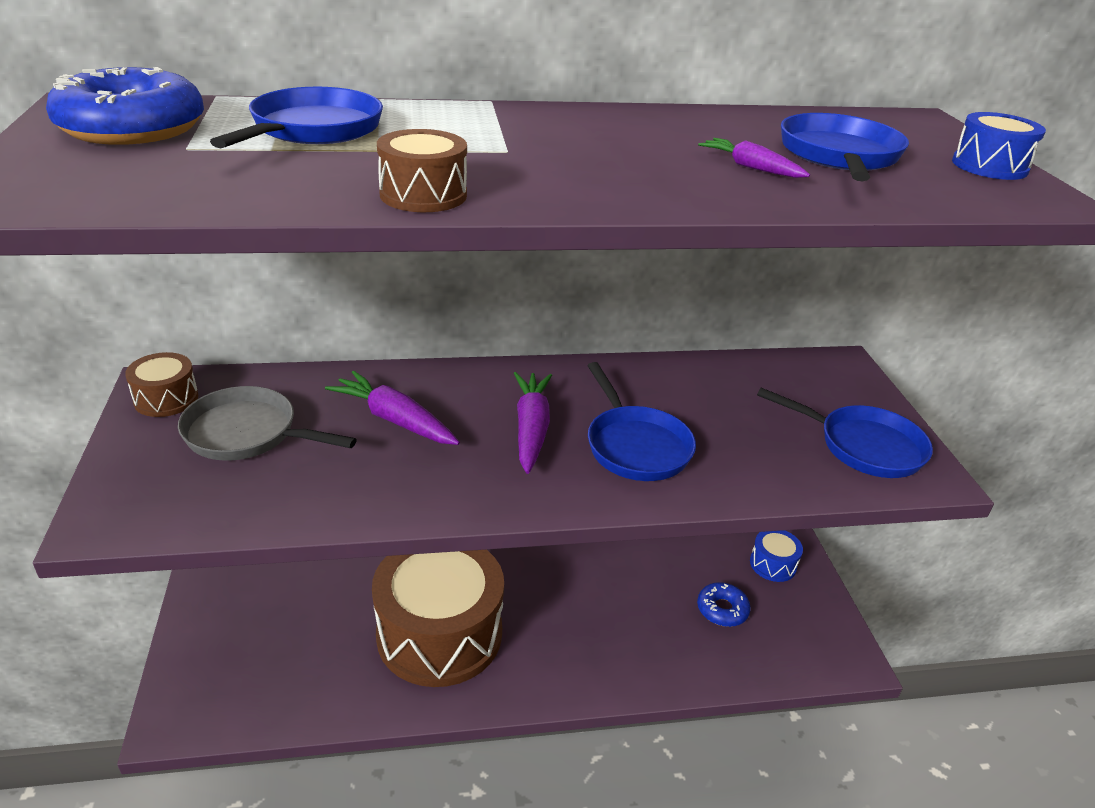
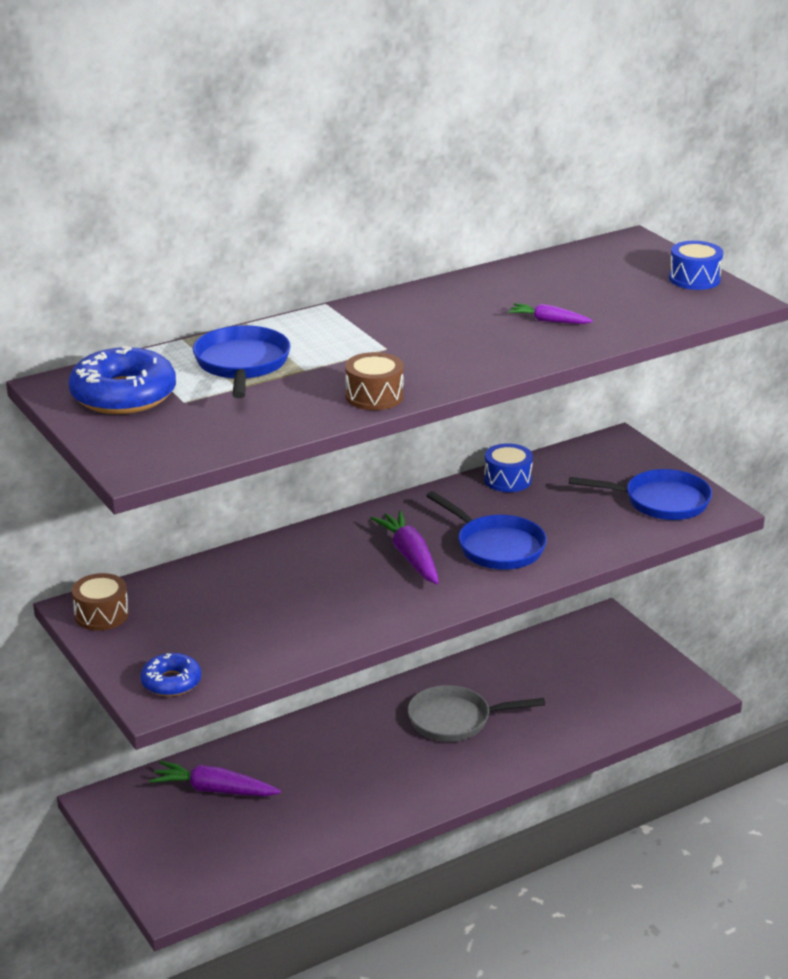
camera: 20 degrees left, 5 degrees down
grey pan [178,386,357,461] -> grey pan moved to [408,685,545,742]
purple carrot [325,371,460,445] -> purple carrot moved to [149,761,281,796]
brown drum [372,550,504,687] -> none
blue donut [697,582,751,627] -> blue donut moved to [141,653,201,696]
blue drum [750,530,803,582] -> blue drum moved to [484,443,533,492]
blue pan [781,113,909,181] -> none

